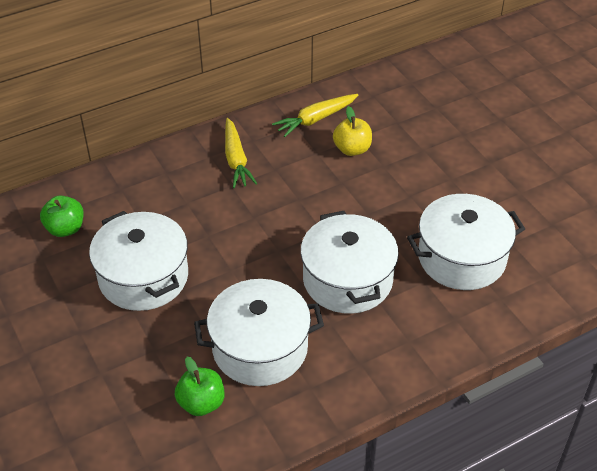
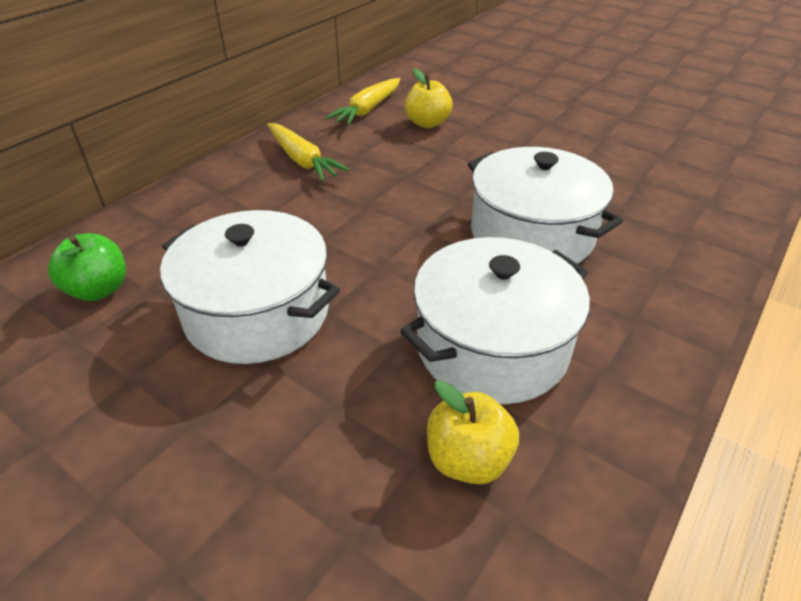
camera: 25 degrees left, 5 degrees down
green apple [175,357,224,416] -> yellow apple [427,380,519,484]
white pot [407,194,525,290] -> none

